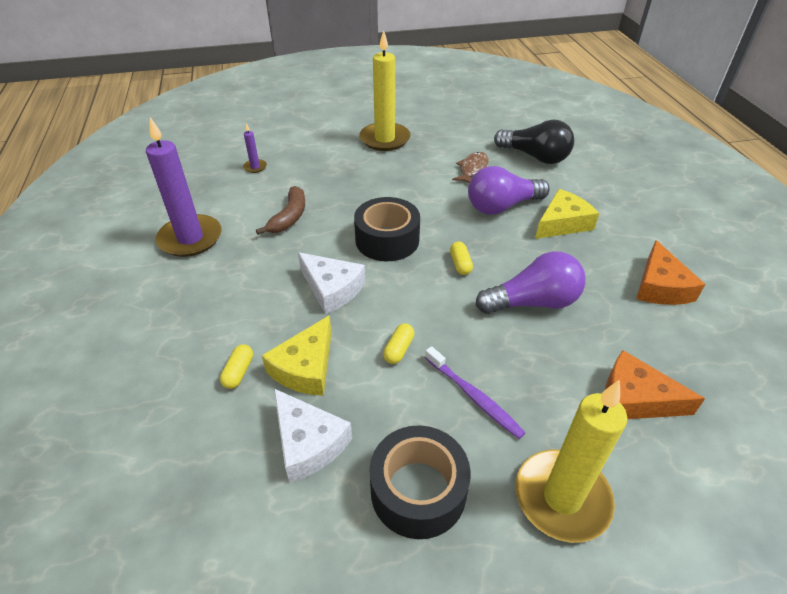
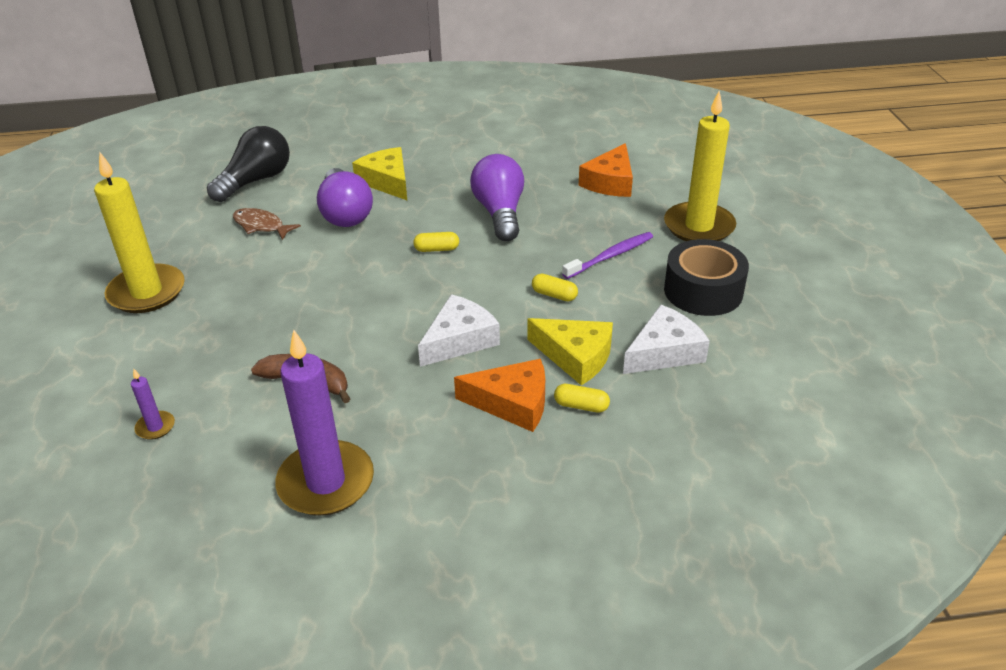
camera: 85 degrees left, 5 degrees down
black tape [354,197,420,261] -> none
orange cheese [636,240,705,305] -> orange cheese moved to [454,359,545,432]

